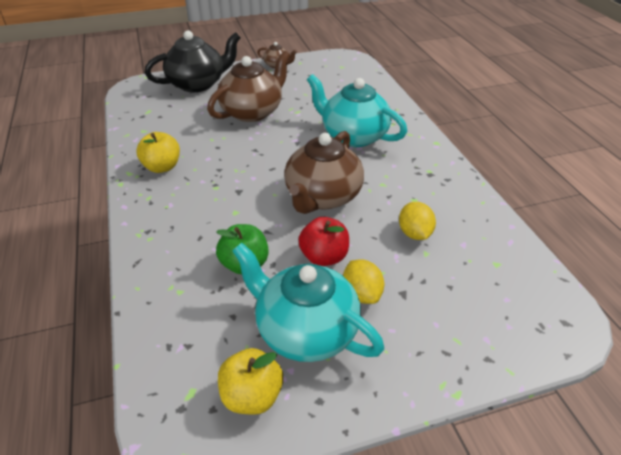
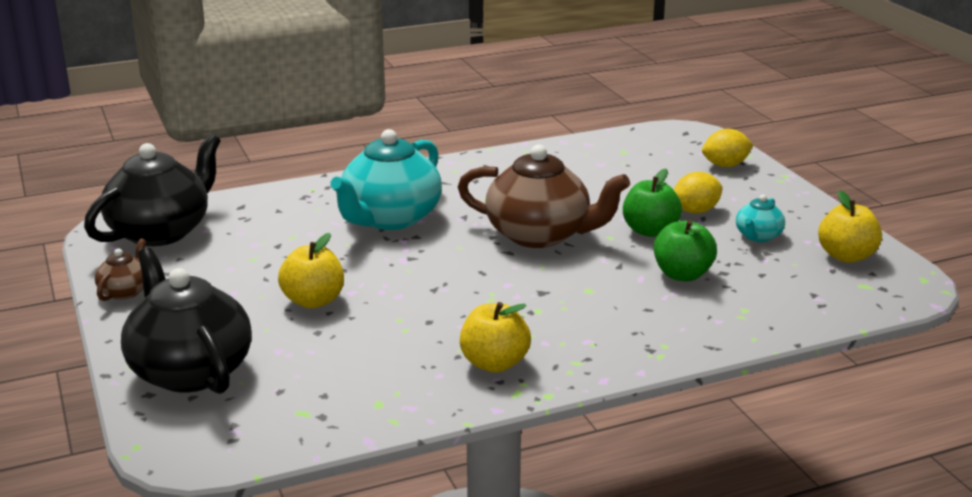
camera: 95 degrees left, 15 degrees down
brown teapot [207,51,290,122] -> yellow apple [278,233,344,309]
turquoise teapot [232,243,384,362] -> turquoise teapot [736,195,785,242], size x0.47
red apple [298,217,349,266] -> green apple [623,169,682,237]
yellow lemon [399,202,436,240] -> yellow lemon moved to [702,129,753,167]
none -> black teapot [84,134,221,246]

